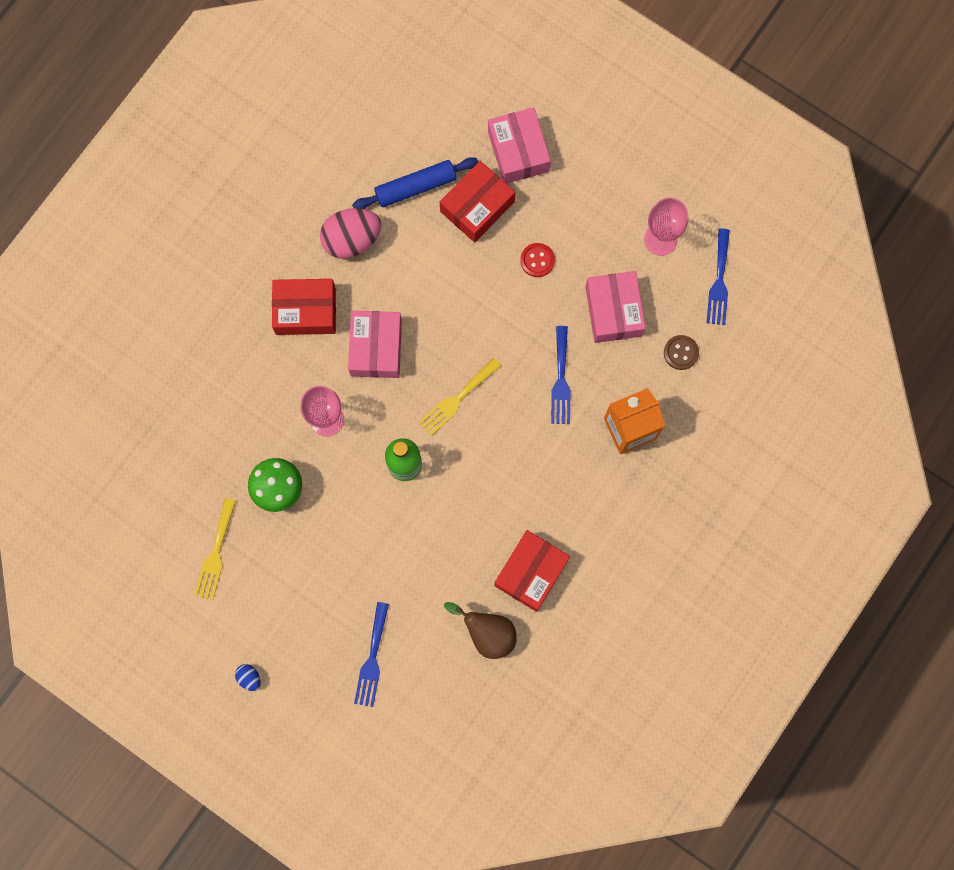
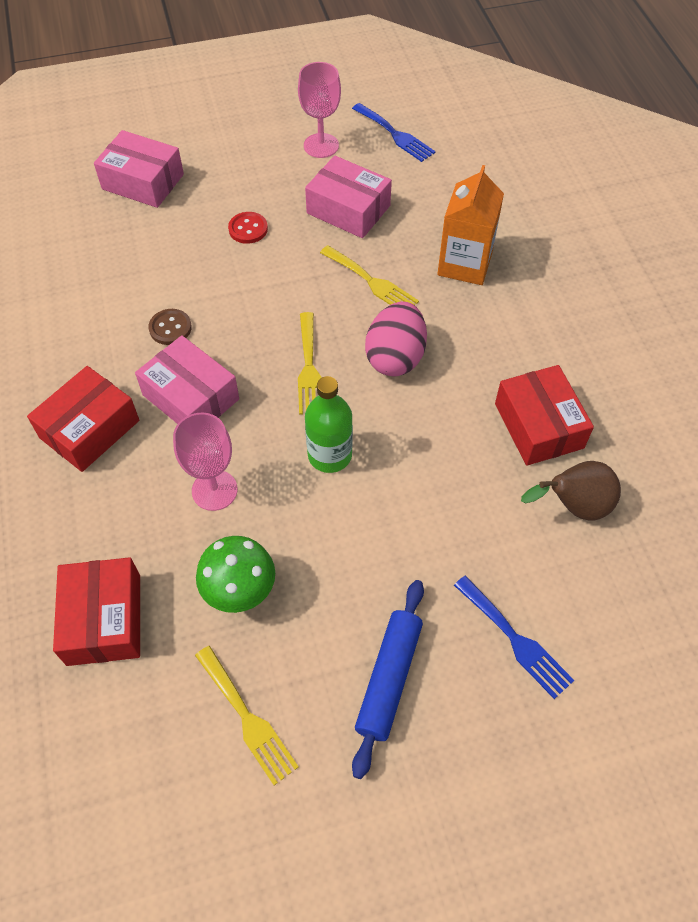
camera: 50 degrees left, 20 degrees down
blue egg [235,664,261,691] -> none
pink egg [320,208,381,259] -> pink egg moved to [365,301,427,376]
blue rolling pin [352,157,478,209] -> blue rolling pin moved to [352,580,424,779]
red box [440,161,515,243] -> red box moved to [53,557,140,666]
blue fork [551,326,571,424] -> yellow fork [320,245,419,305]
brown button [664,335,699,370] -> brown button moved to [148,309,192,345]

